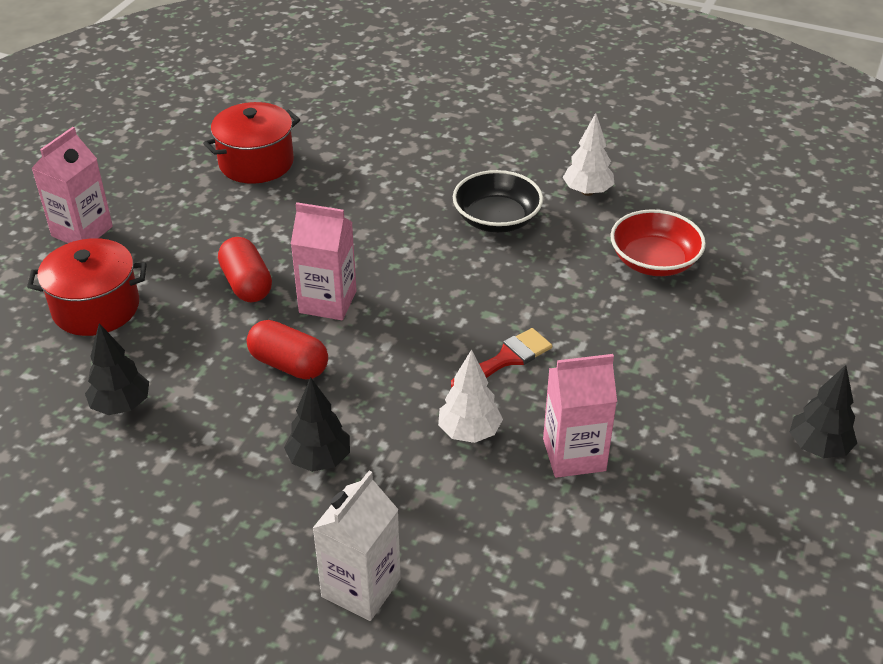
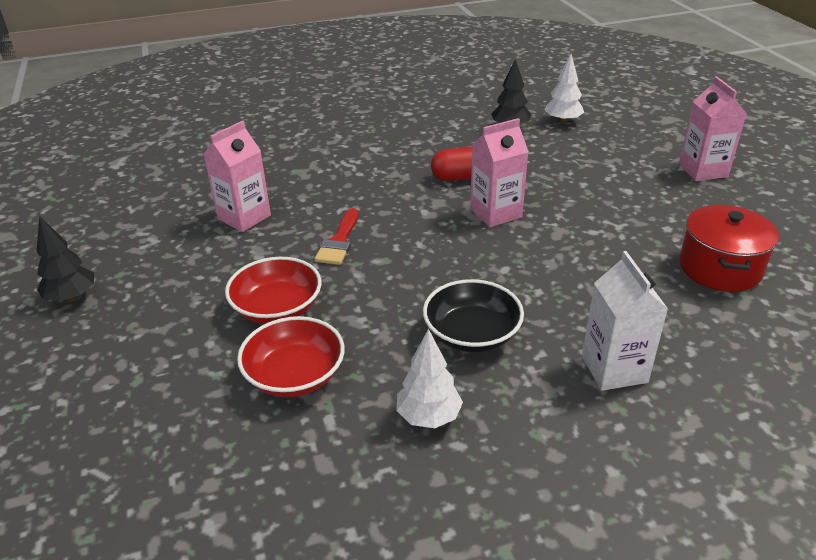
camera: 140 degrees right, 5 degrees down
red pot [27,238,147,336] -> none
red capsule [218,237,272,302] -> none
black tree [284,377,350,472] -> none
white carton [312,471,401,621] -> white carton moved to [582,251,668,391]
white tree [438,349,503,443] -> white tree moved to [544,54,584,124]
none -> red bowl [225,257,321,324]

